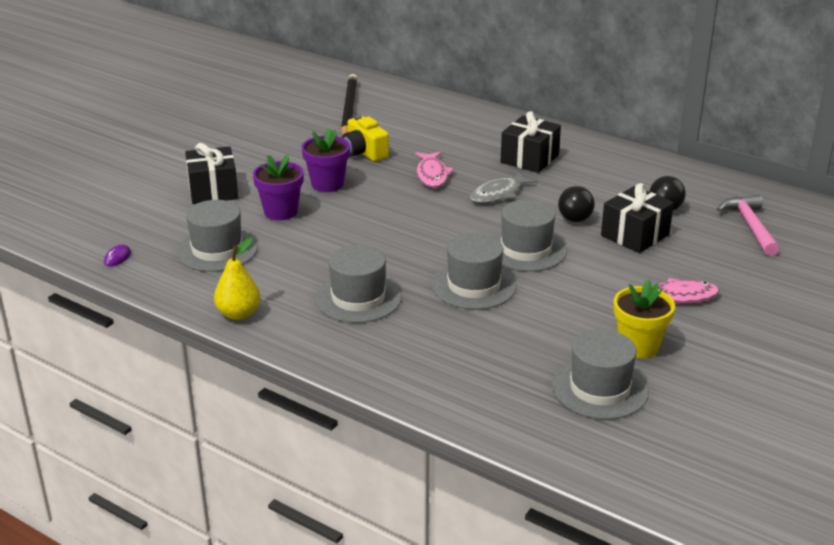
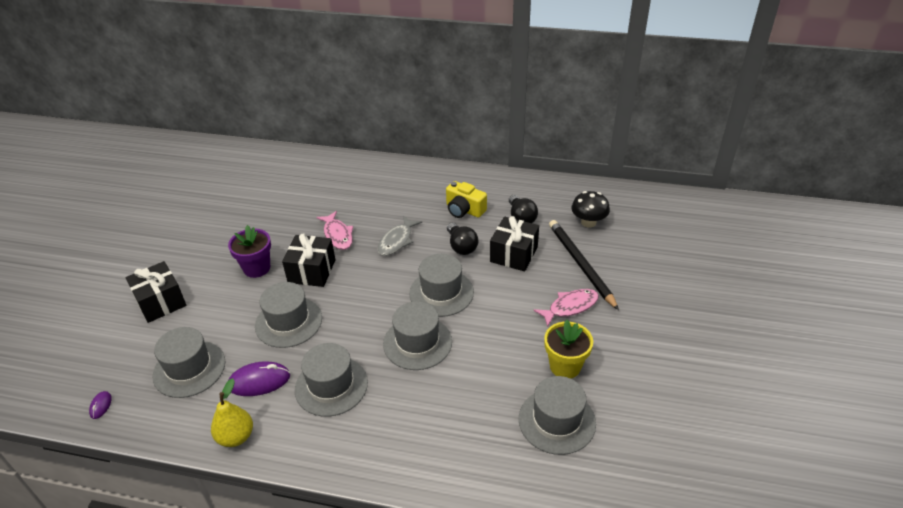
camera: 20 degrees left, 10 degrees up
purple flower pot [253,154,304,220] -> none
black pencil [341,74,357,135] -> black pencil moved to [549,220,619,310]
yellow camera [342,115,389,161] -> yellow camera moved to [446,181,487,218]
black gift [501,111,561,173] -> black gift moved to [282,233,335,287]
pink hammer [717,195,779,256] -> black mushroom [571,191,610,227]
none -> purple mouse [228,362,290,396]
none -> grey hat [255,282,322,348]

